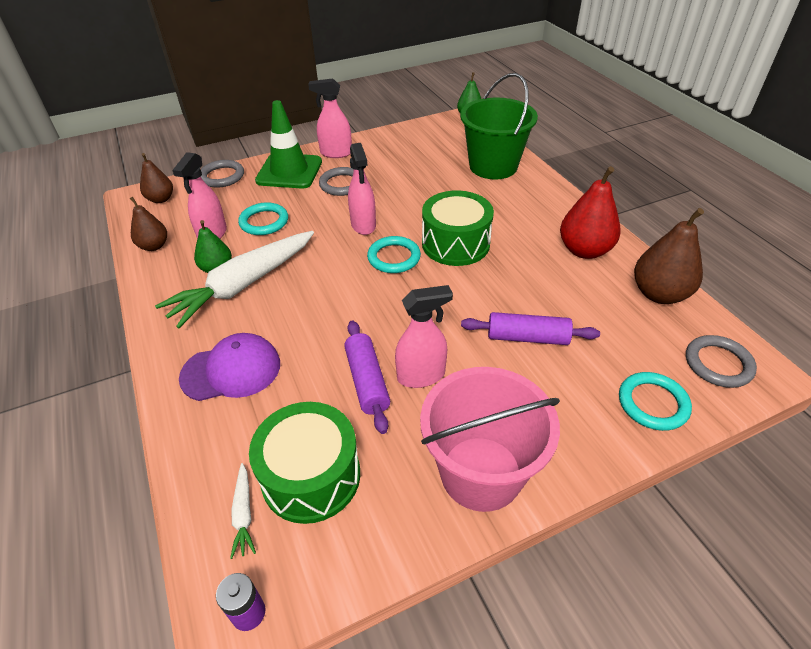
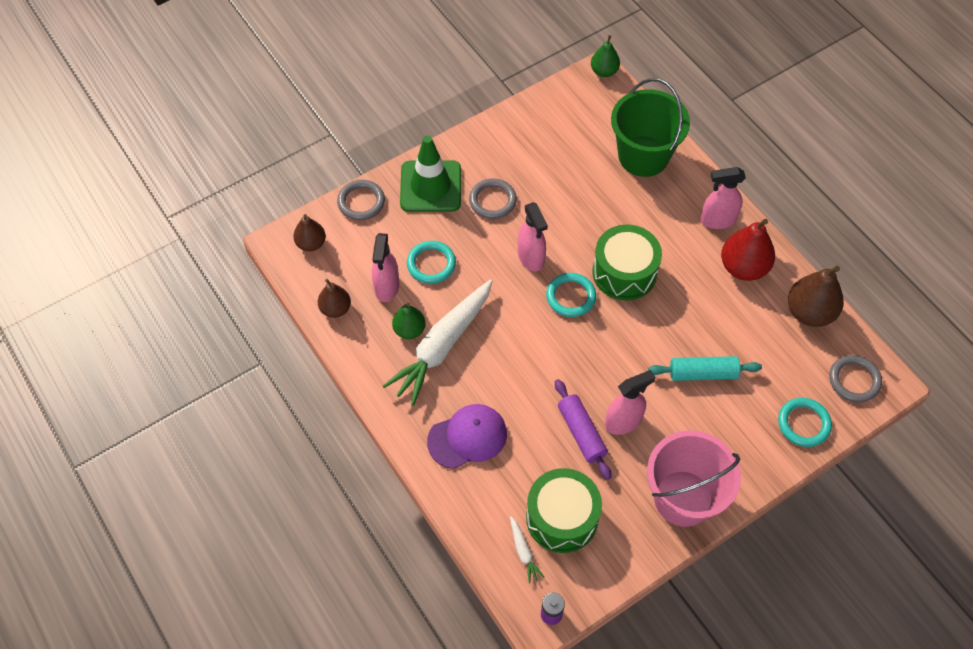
camera: 10 degrees left, 15 degrees up
pink spray bottle [308,78,352,158] -> pink spray bottle moved to [701,167,746,229]
purple rolling pin [461,312,600,345] -> turquoise rolling pin [648,356,762,381]

